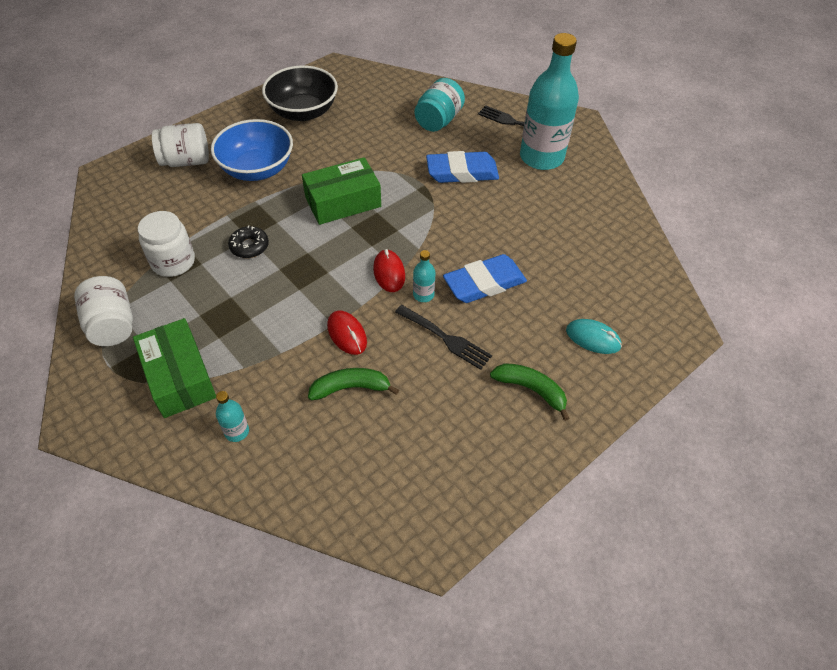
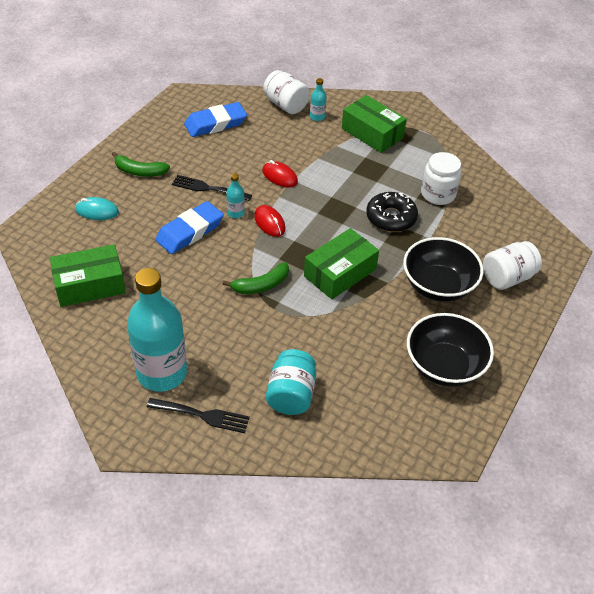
camera: 160 degrees right, 5 degrees down
white jar [74,276,133,346] -> white jar moved to [263,70,310,114]
blue bowl [211,119,293,181] -> black bowl [403,237,483,302]
black donut [228,225,269,258] -> black donut [366,192,418,232], size x1.55
green banana [308,368,399,400] -> green banana moved to [222,262,289,294]
blue eraser [426,151,499,183] -> blue eraser moved to [184,102,247,137]
none -> green box [50,244,126,307]

